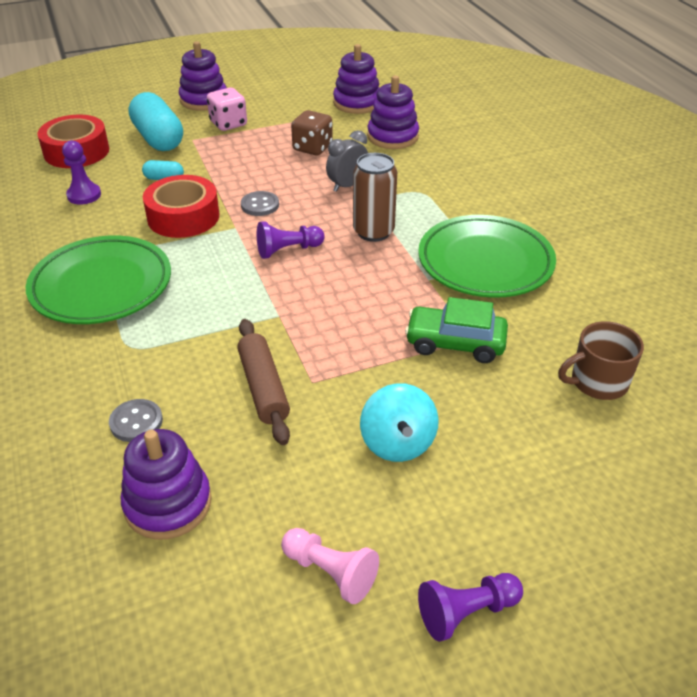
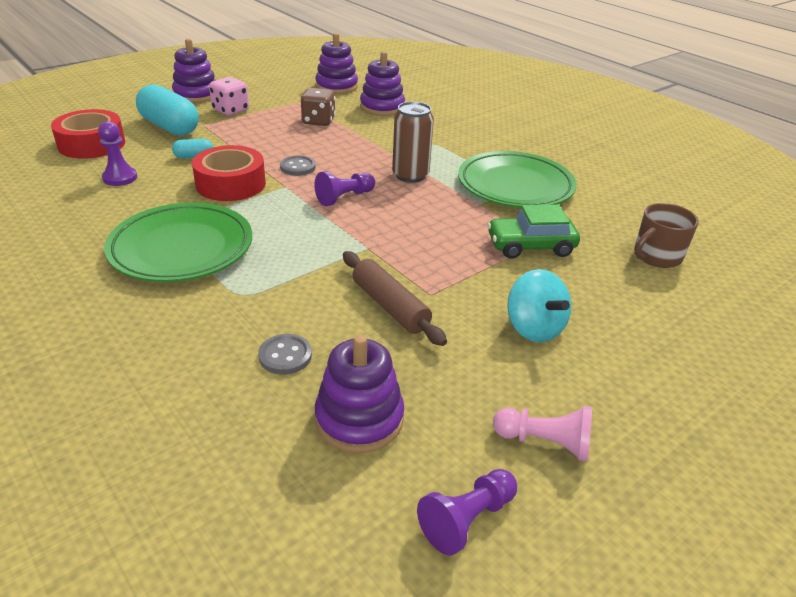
camera: 20 degrees left, 5 degrees down
grey clock [326,130,368,192] -> none
purple pawn [418,573,523,642] -> purple pawn moved to [417,469,517,555]

